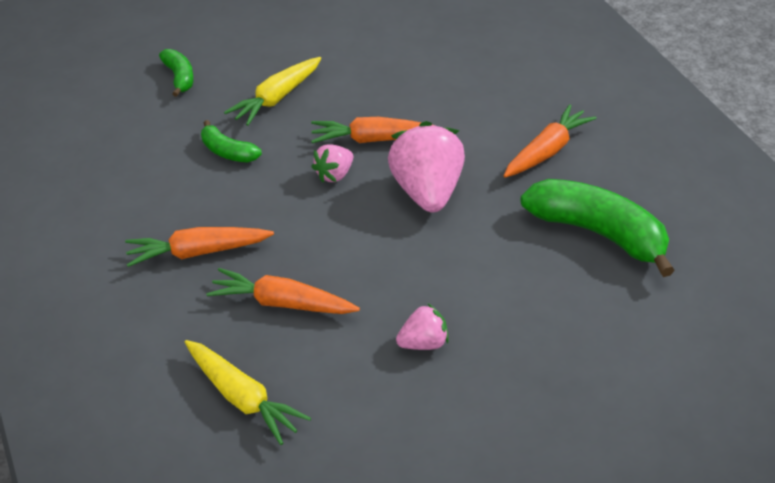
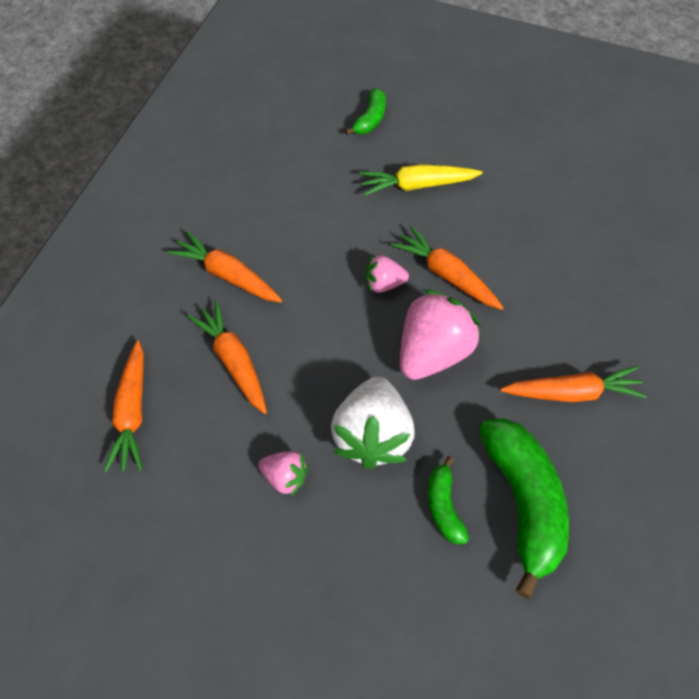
camera: 45 degrees right, 15 degrees up
yellow carrot [185,340,311,445] -> orange carrot [104,340,144,473]
green banana [201,120,262,162] -> green banana moved to [427,456,469,544]
none -> white strawberry [331,377,415,469]

